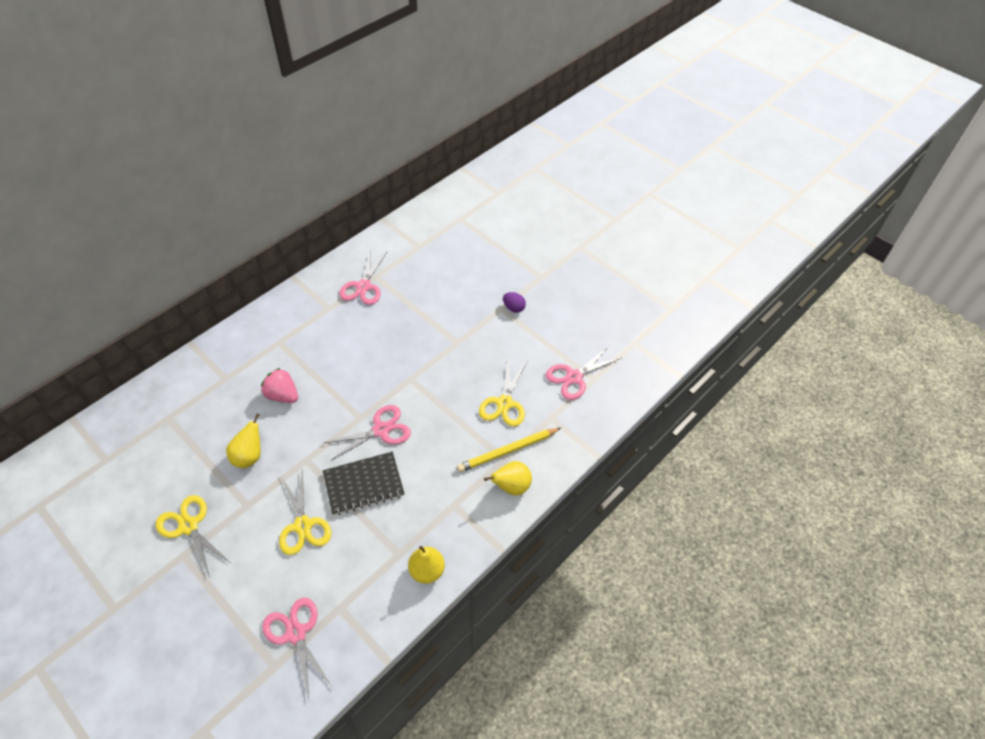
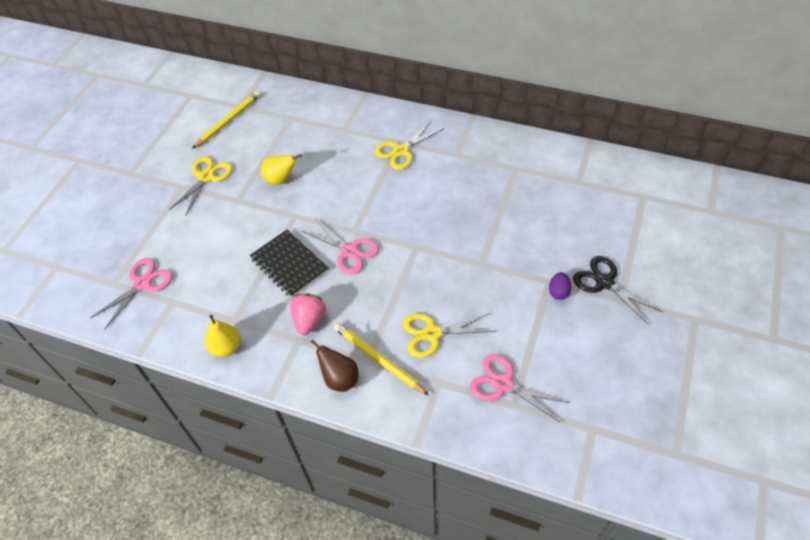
camera: 70 degrees right, 0 degrees up
pink strawberry [261,368,298,403] -> pink strawberry moved to [290,294,326,335]
yellow scissors [279,470,331,555] -> yellow scissors moved to [374,121,444,170]
pink scissors [339,252,387,305] -> none
yellow pear [484,461,532,495] -> brown pear [311,340,358,392]
none -> yellow pencil [192,91,261,149]
none -> black scissors [573,256,662,324]

